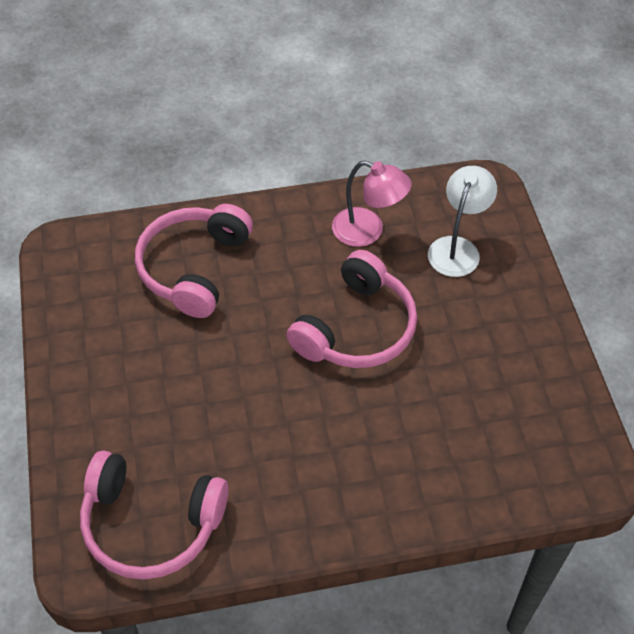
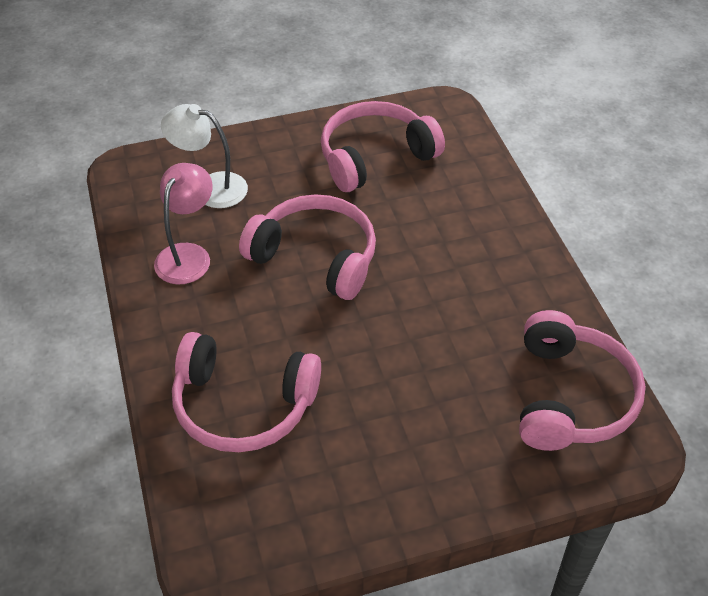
camera: 95 degrees left, 5 degrees down
none -> pink headphones [321,101,445,192]

